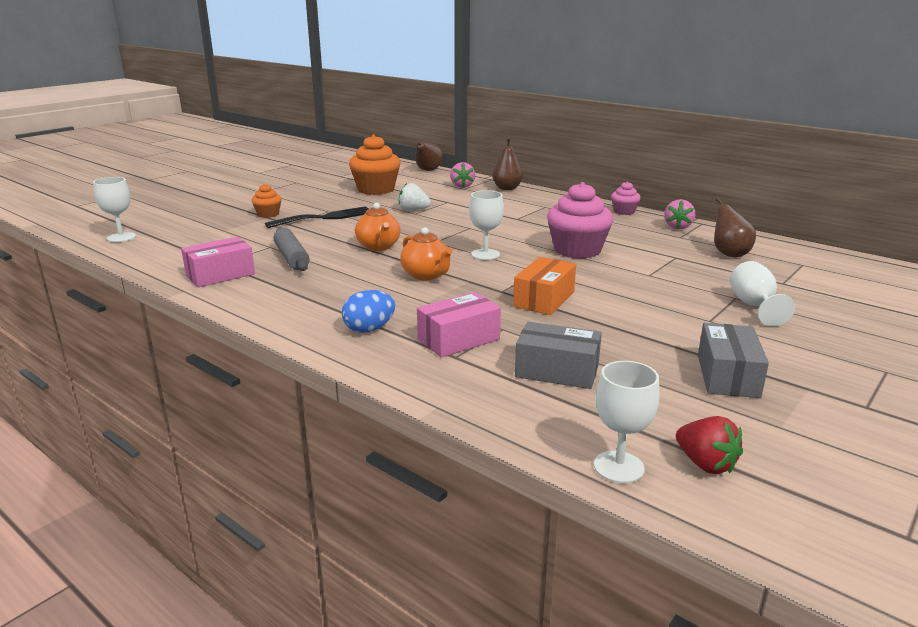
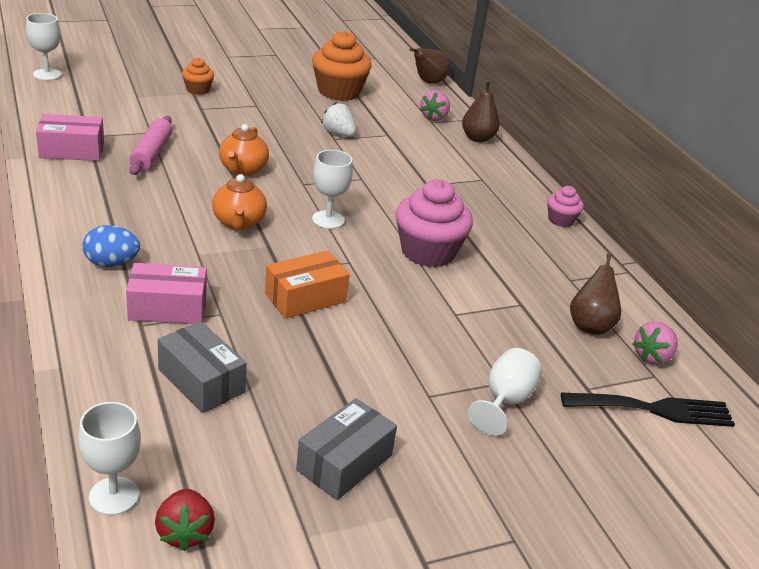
camera: 25 degrees right, 10 degrees up
black fork [265,206,369,228] -> black fork moved to [561,392,735,427]
grey rolling pin [274,228,309,271] -> pink rolling pin [129,116,172,175]
pink strawberry [664,199,695,229] -> pink strawberry moved to [632,322,677,365]

